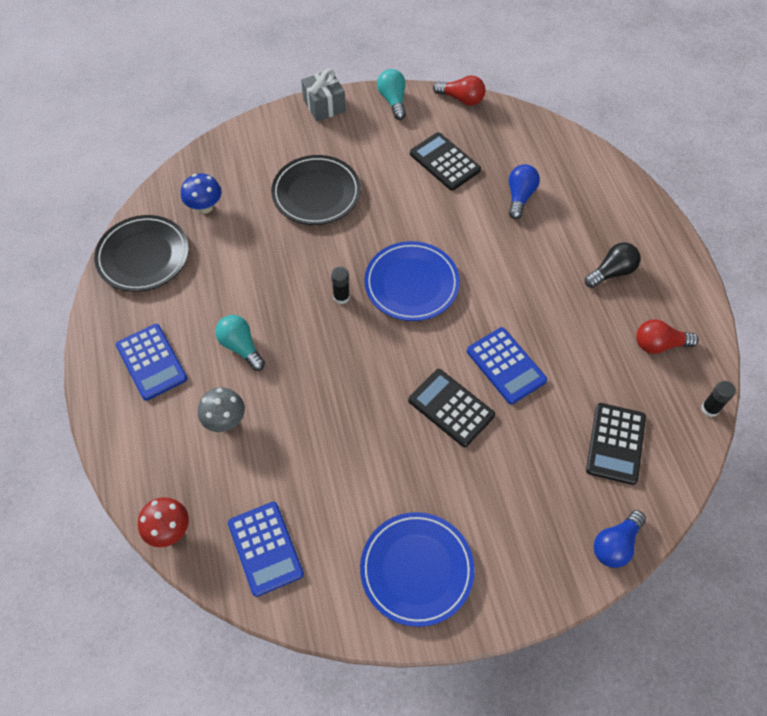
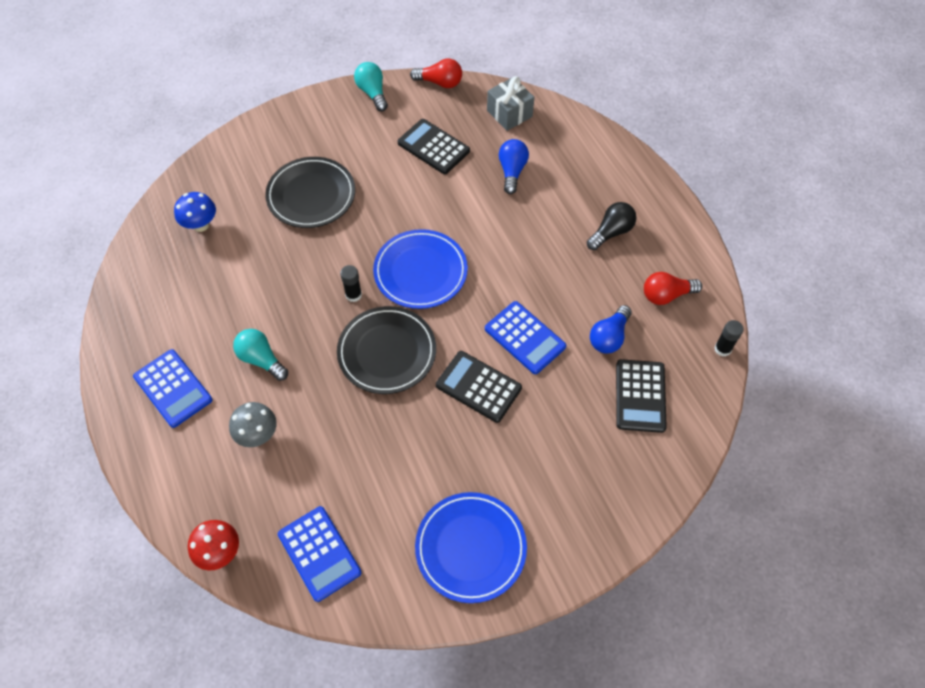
camera: 10 degrees left, 0 degrees up
black plate [94,215,189,292] -> black plate moved to [337,306,436,394]
grey gift [301,69,346,121] -> grey gift moved to [487,76,535,131]
blue light bulb [594,510,646,568] -> blue light bulb moved to [590,305,632,354]

